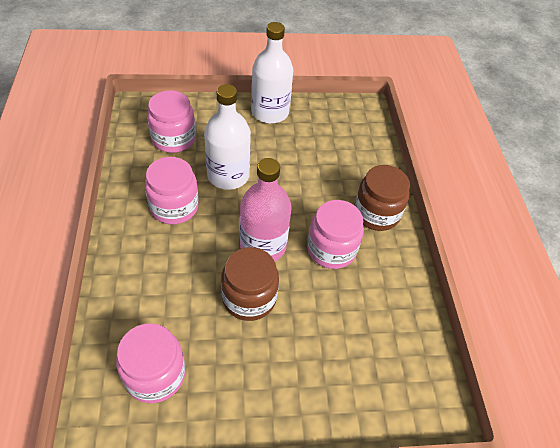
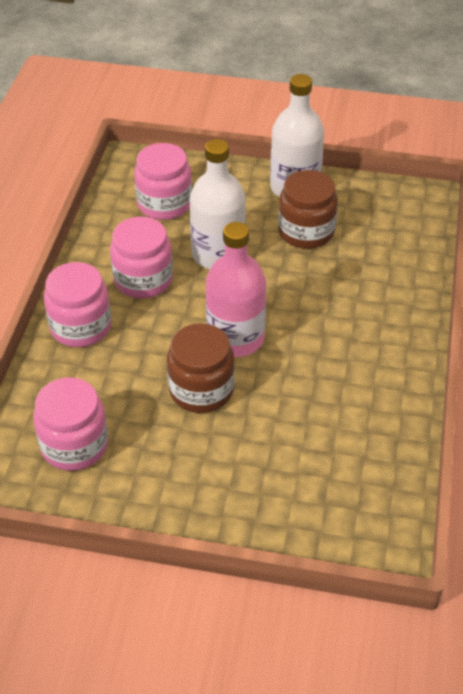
camera: 20 degrees right, 5 degrees down
pink jar [307,200,364,269] -> pink jar moved to [44,262,111,347]
brown jar [354,165,410,231] -> brown jar moved to [278,170,338,249]

